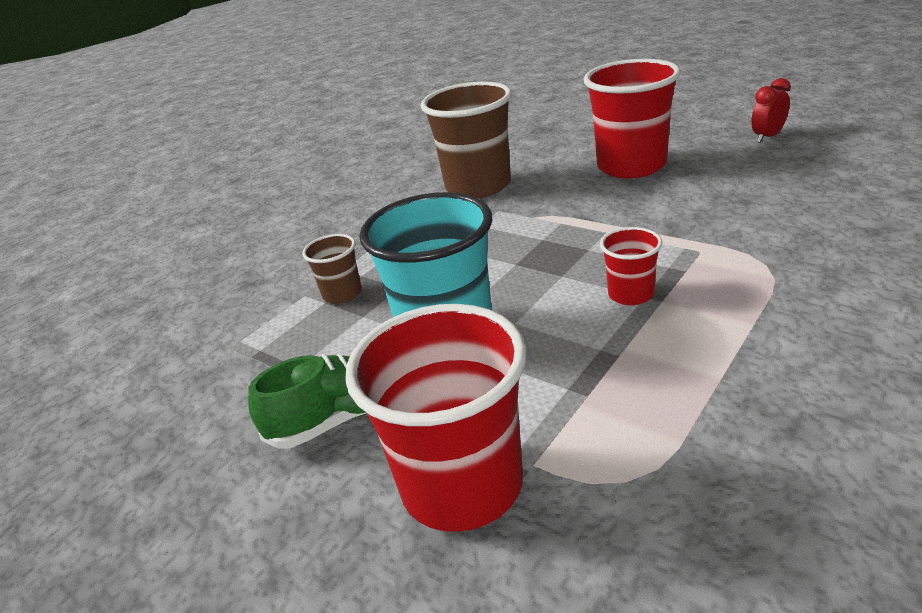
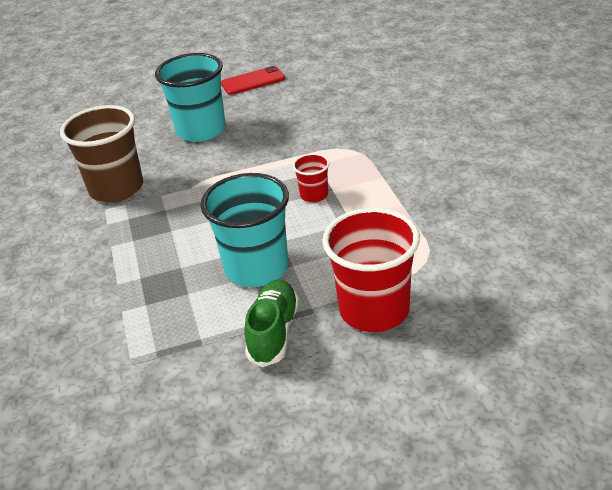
camera: 55 degrees left, 5 degrees up
brown cup [302,234,362,304] -> none
red cup [584,59,681,178] -> turquoise cup [155,53,226,142]
red clock [751,78,791,143] -> red phone [221,66,285,95]

